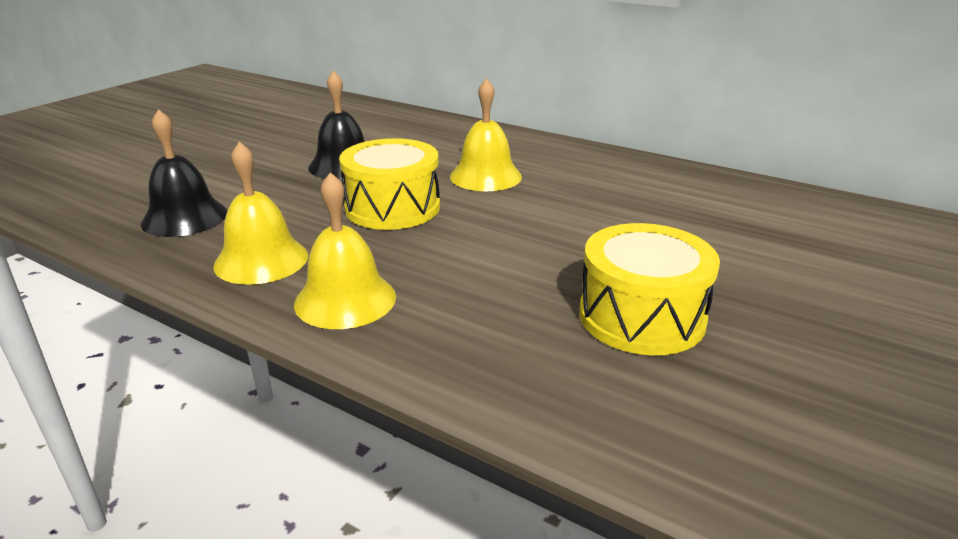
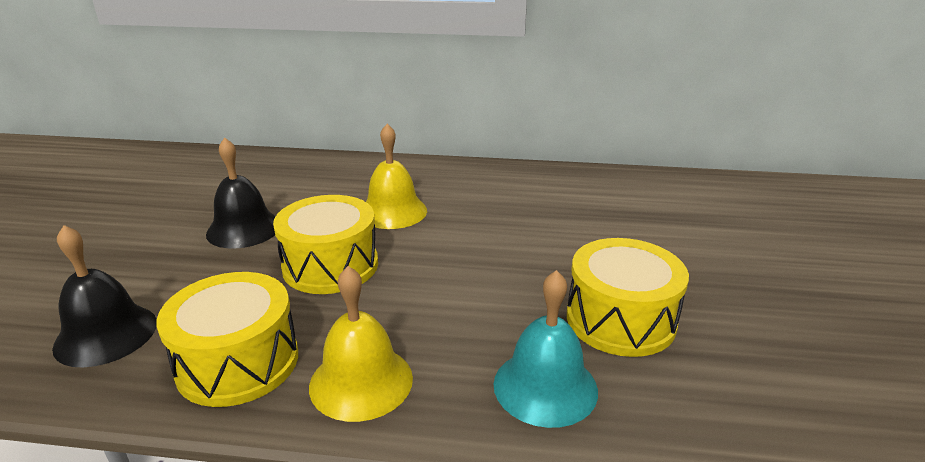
camera: 25 degrees left, 0 degrees up
yellow bell [213,142,308,285] -> yellow drum [157,272,298,407]
none -> turquoise bell [494,270,598,428]

